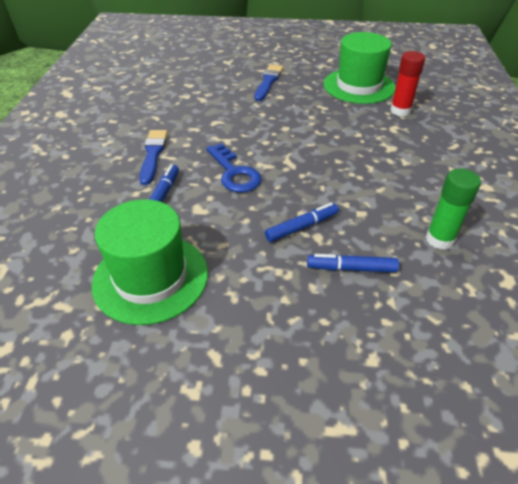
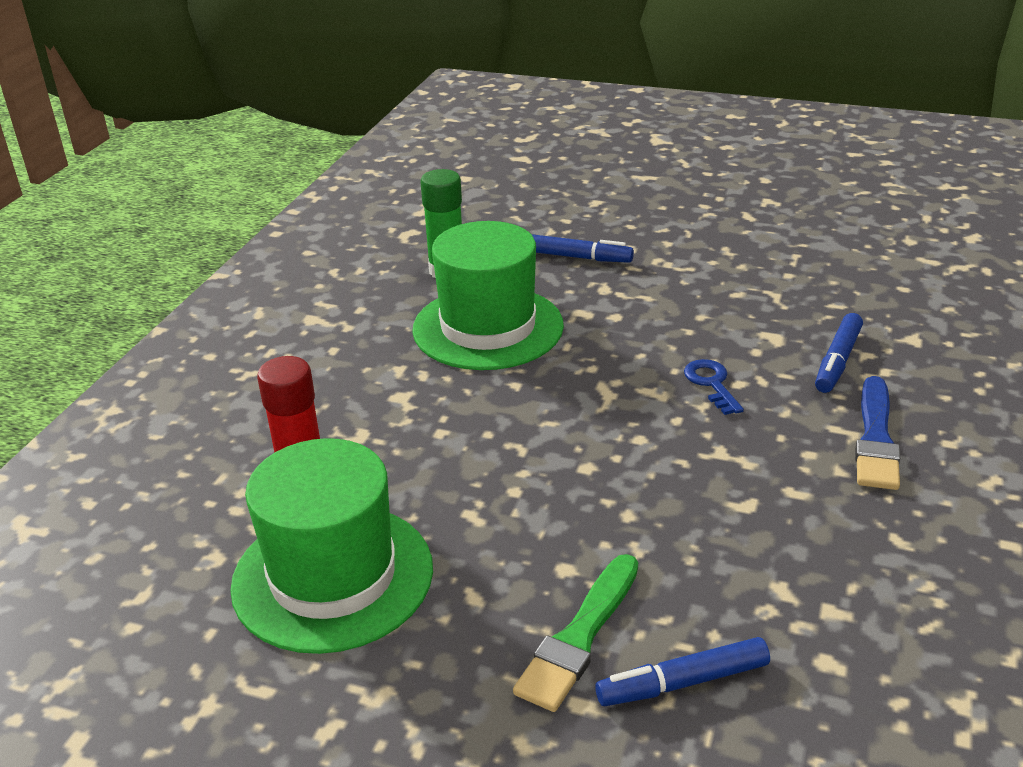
camera: 165 degrees left, 10 degrees down
green hat [92,199,208,325] -> green hat moved to [412,221,564,370]
blue key [206,143,262,193] -> blue key [684,359,744,415], size x0.61
blue brush [254,64,283,101] -> green brush [513,554,638,712]
blue marker [265,203,339,242] -> blue marker moved to [595,637,770,706]

